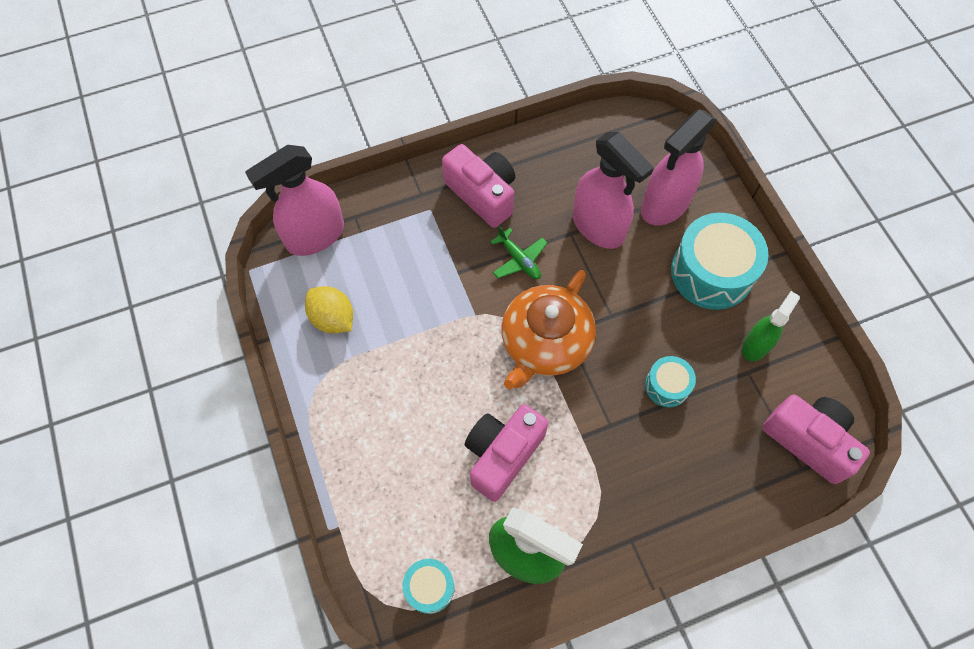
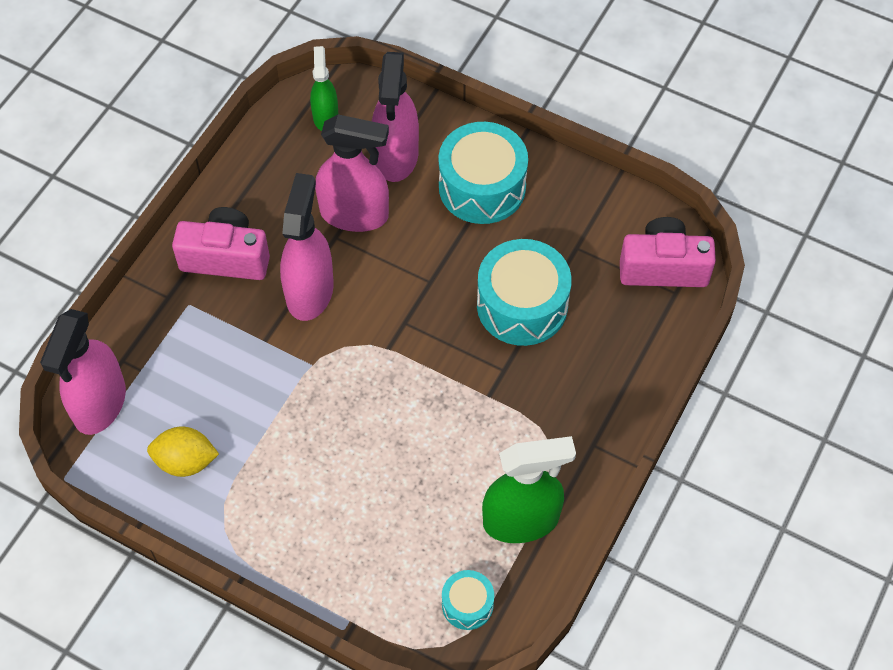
camera: 40 degrees left, 5 degrees down
pink camera [465,404,549,502] -> none
green plane [490,226,547,279] -> pink spray bottle [280,173,334,321]
orange teapot [501,270,596,389] -> none
turquoise drum [645,356,696,407] -> turquoise drum [477,239,572,346], size x1.95
green spray bottle [742,291,800,361] -> green spray bottle moved to [310,46,338,131]

